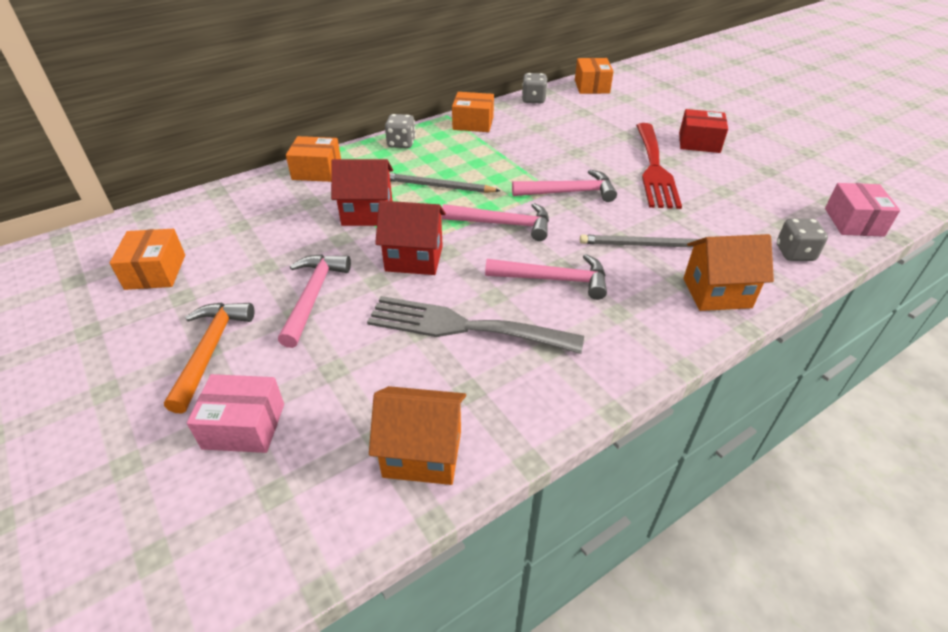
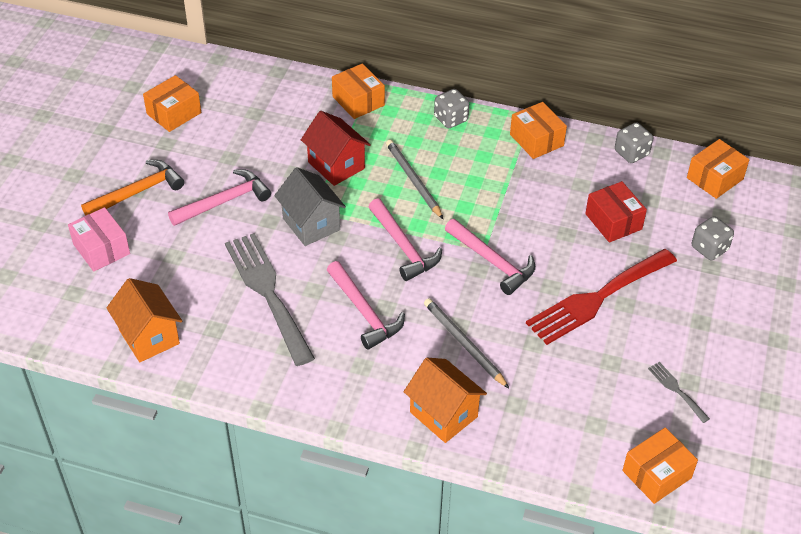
camera: 50 degrees right, 5 degrees up
red house [375,201,446,275] -> grey house [274,167,346,246]
red box [679,109,728,153] -> red box moved to [585,181,647,242]
grey dice [777,218,828,261] -> grey dice moved to [692,216,734,260]
pink box [825,183,900,237] -> orange box [622,427,698,504]
none -> grey fork [648,362,710,423]

